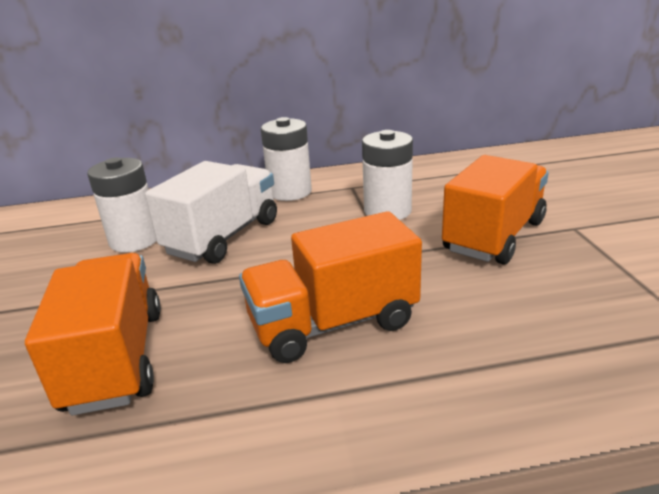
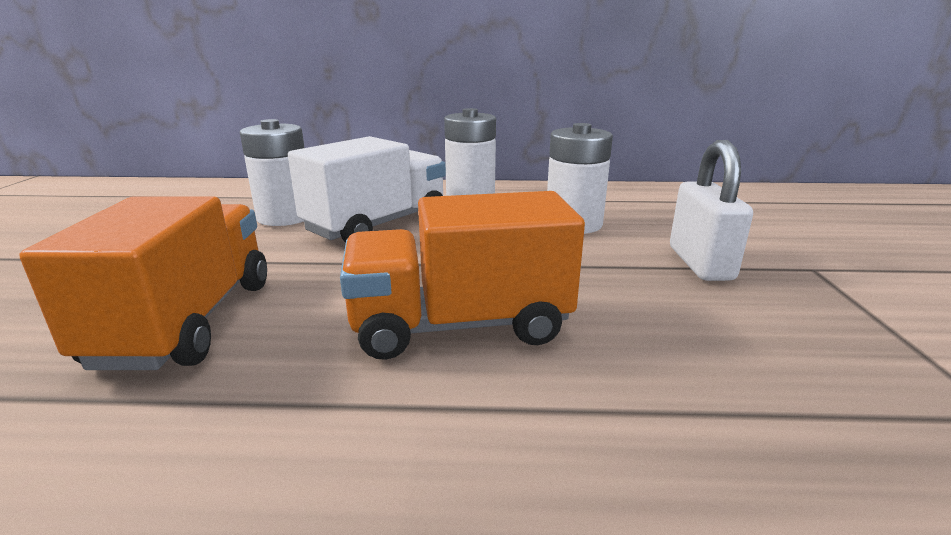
camera: 10 degrees right, 5 degrees down
orange truck [442,155,549,265] -> white padlock [670,140,753,281]

